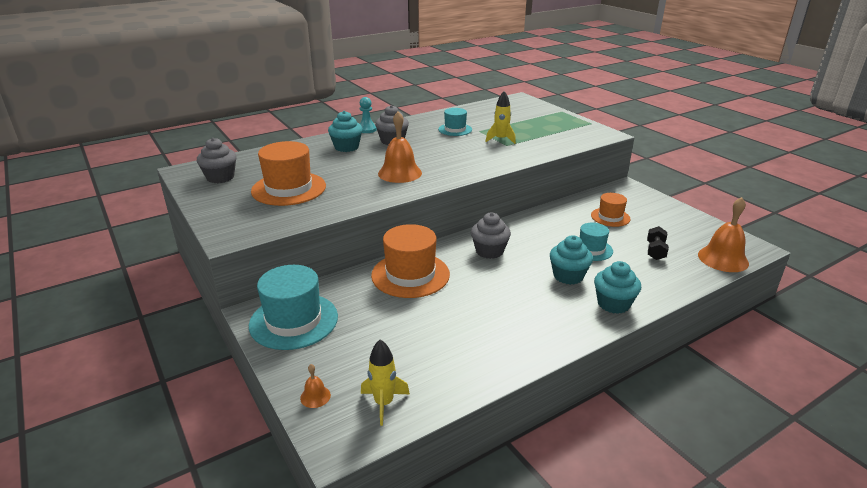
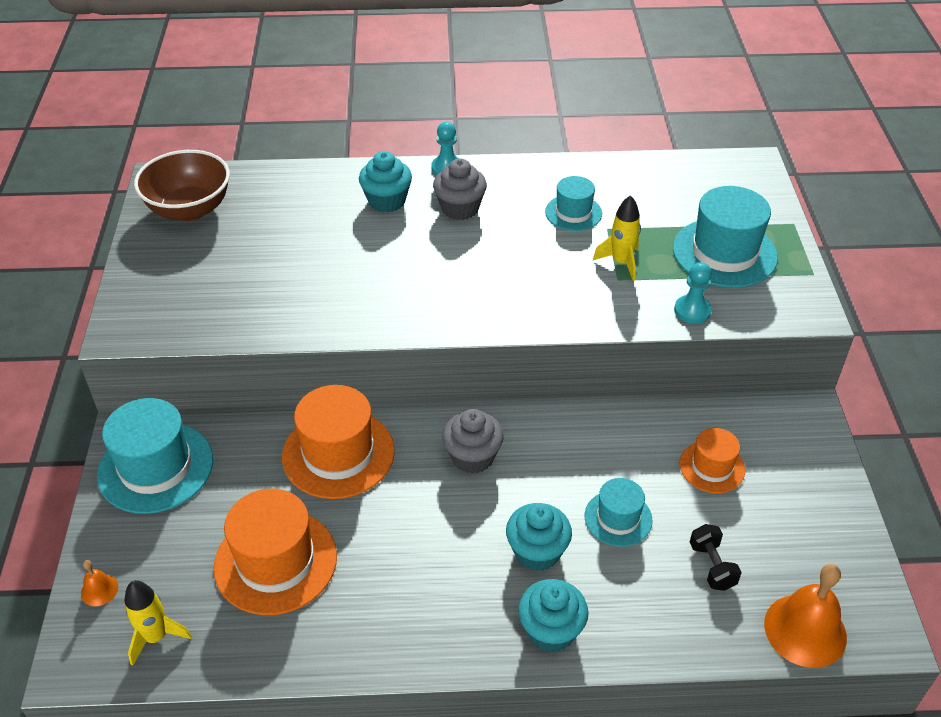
camera: 30 degrees right, 15 degrees up
grey cupcake [197,138,237,183] -> brown bowl [134,150,230,221]
orange hat [251,141,326,206] -> orange hat moved to [214,489,337,615]
orange bell [378,111,422,183] -> none
black dumbbell [647,226,669,260] -> black dumbbell turned 60 degrees counterclockwise [690,524,742,591]
none -> turquoise hat [673,186,778,288]
none -> turquoise pawn [674,262,712,324]

